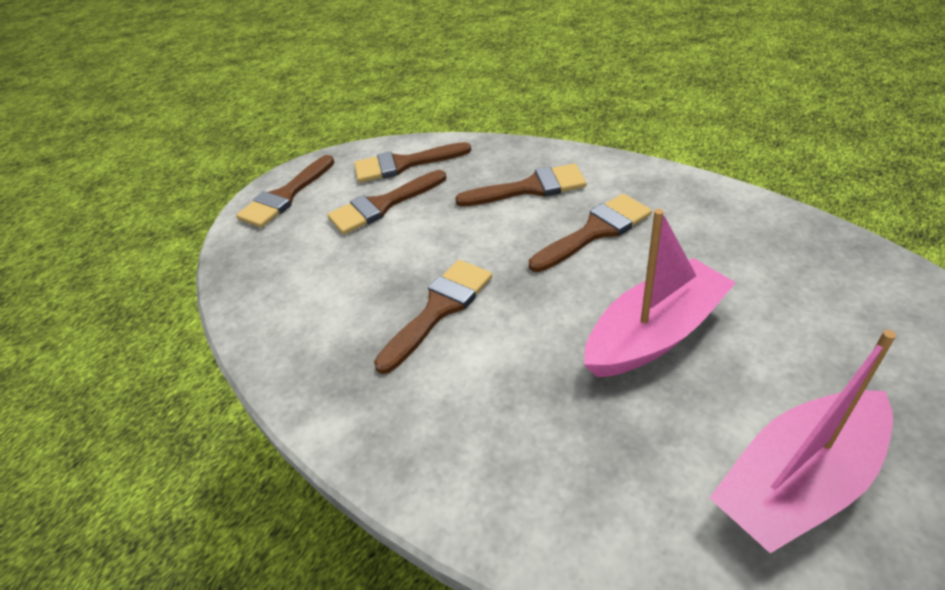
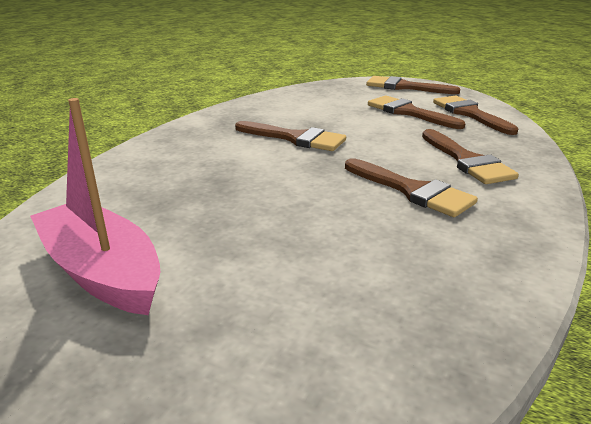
camera: 75 degrees right, 15 degrees down
pink boat [584,209,736,377] -> none

